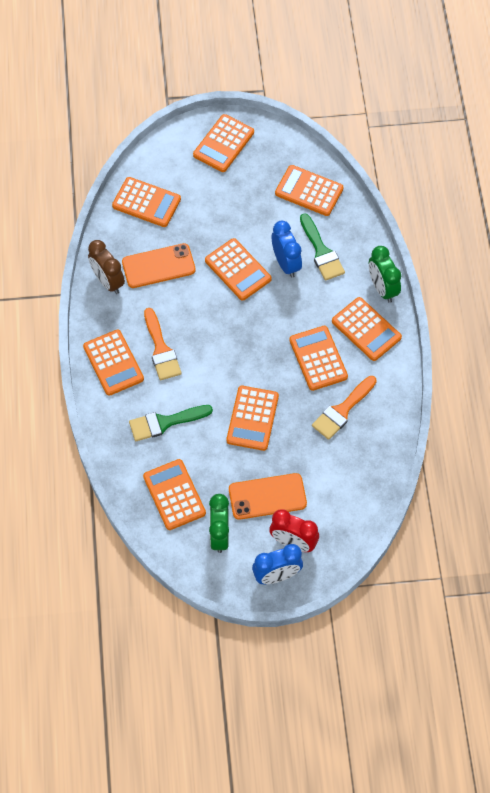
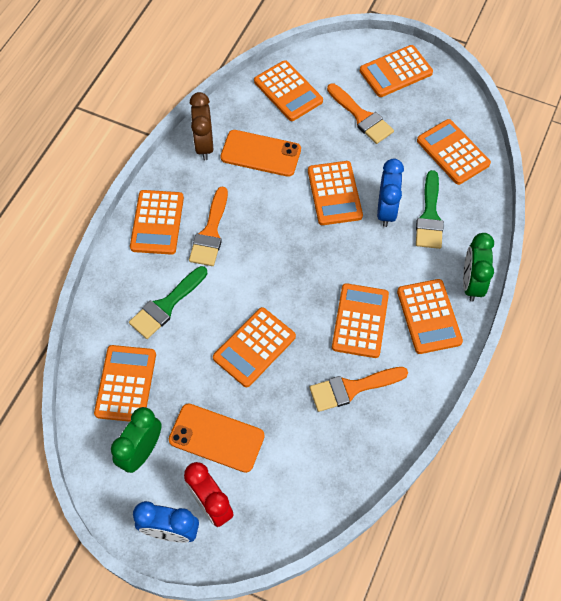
camera: 30 degrees right, 0 degrees up
green brush [129,405,213,441] -> green brush turned 60 degrees counterclockwise [129,266,208,339]
none -> orange brush [327,84,394,144]

